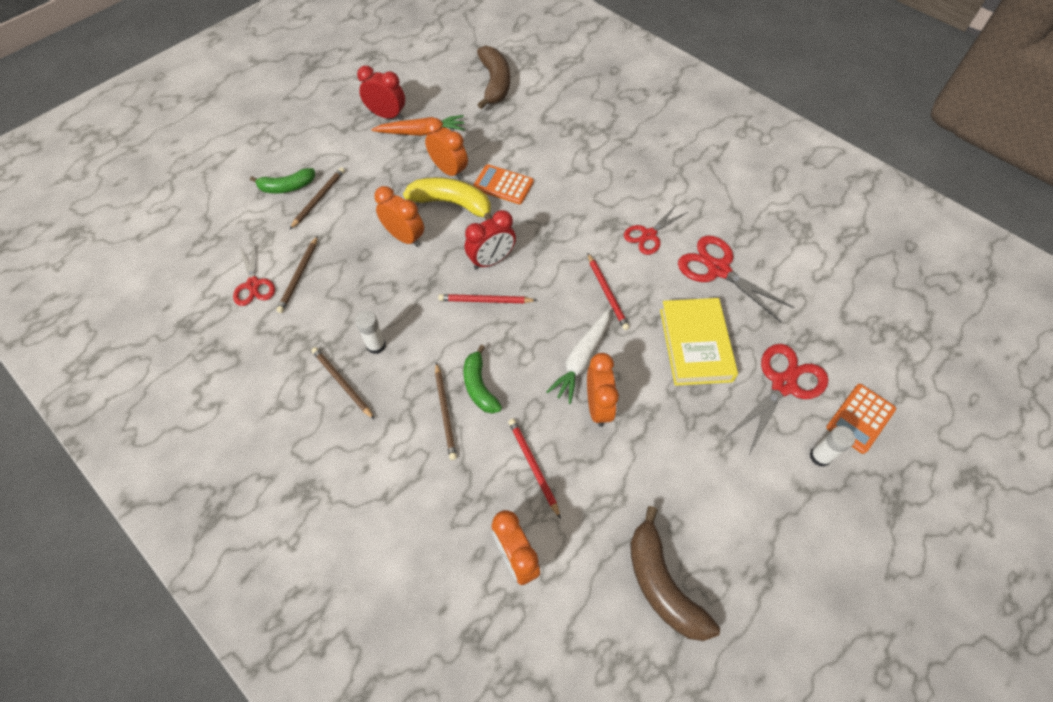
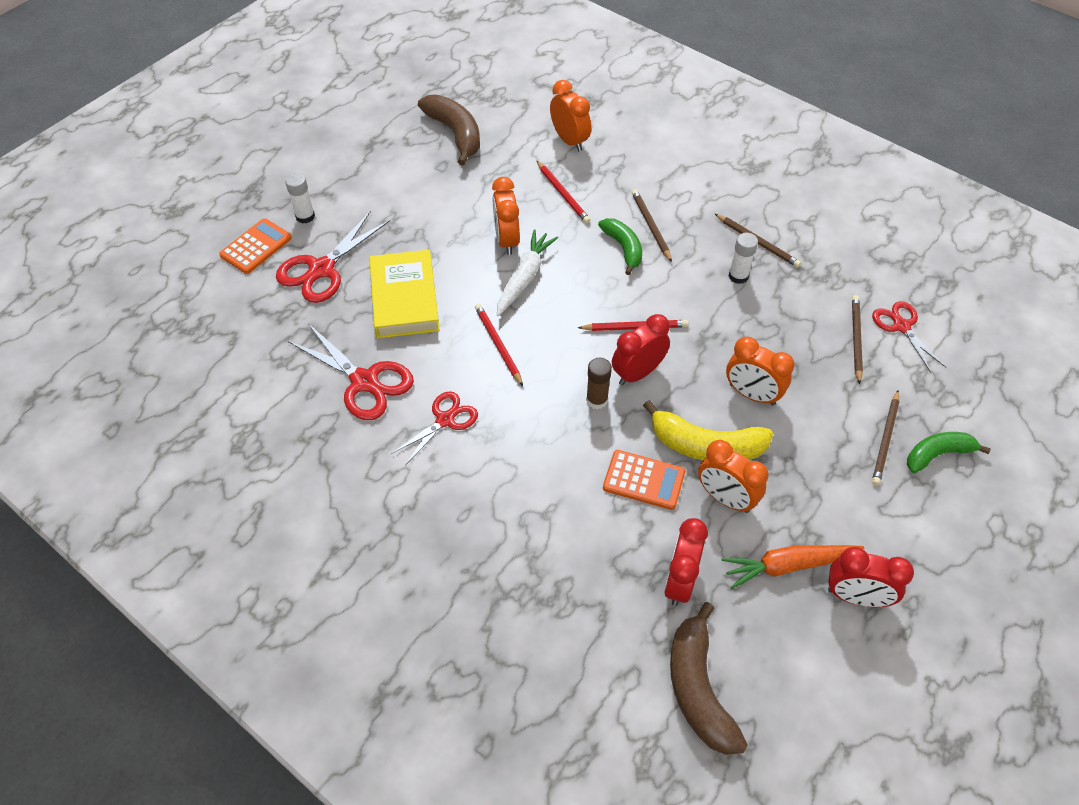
camera: 175 degrees right, 5 degrees down
none -> brown glue stick [586,358,612,409]
none -> red clock [664,518,708,606]

